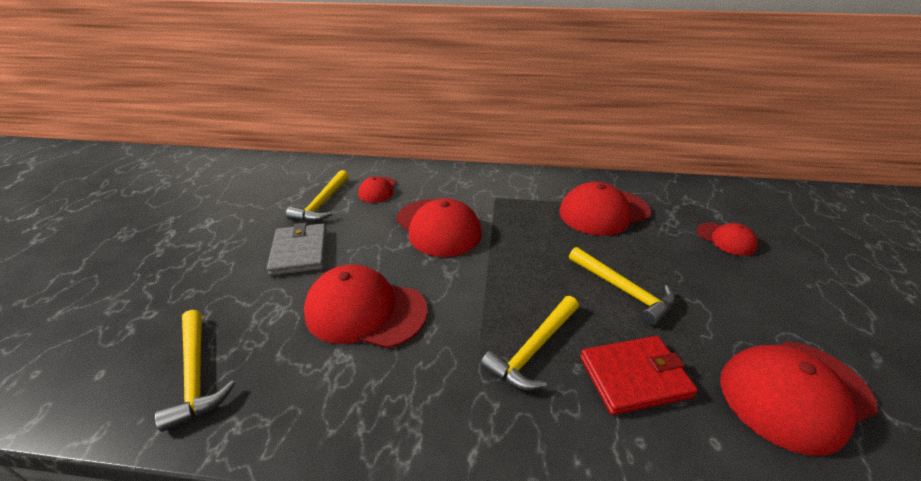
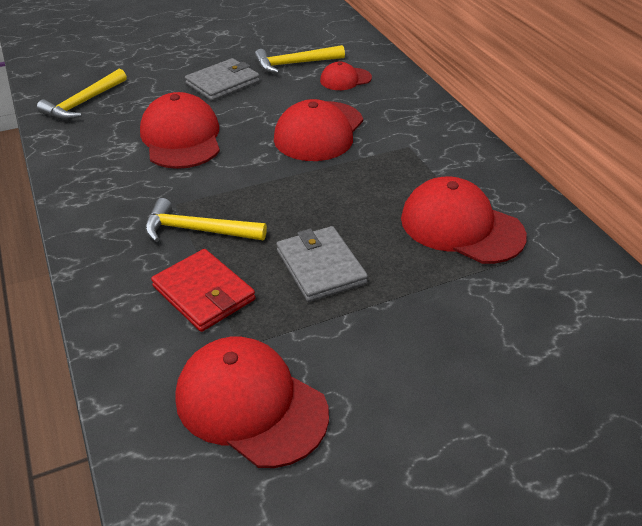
camera: 60 degrees right, 5 degrees up
yellow hammer [569,247,675,326] -> grey wallet [276,226,368,302]
red cap [697,223,758,256] -> none

